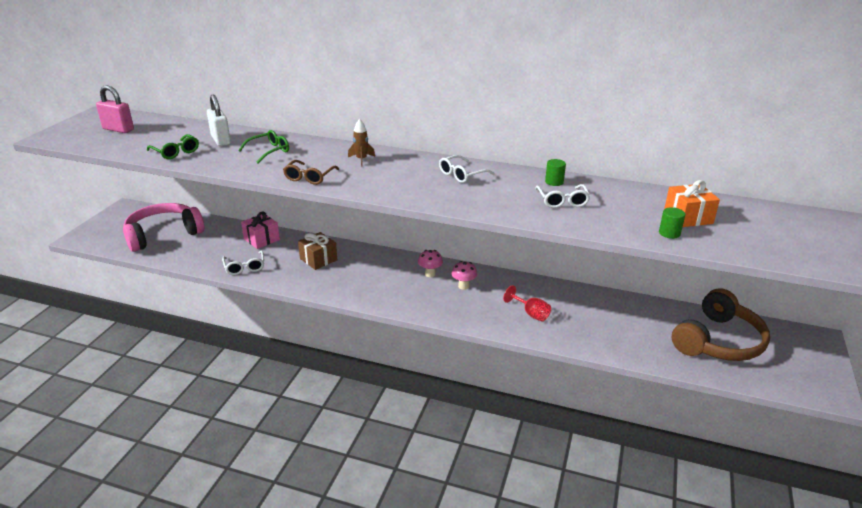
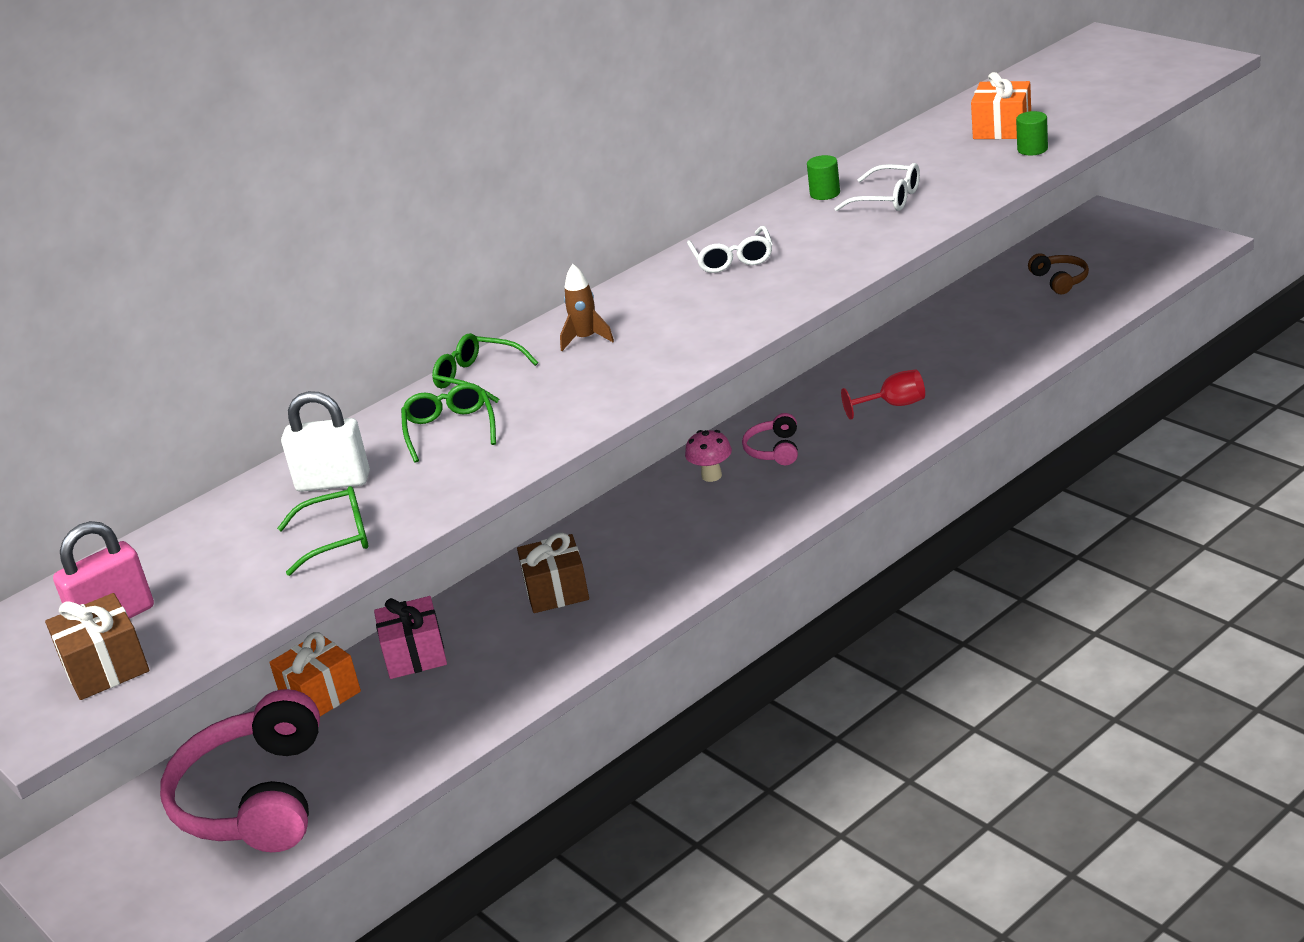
camera: 55 degrees left, 0 degrees up
white glasses [222,250,264,275] -> none
brown glasses [283,160,339,185] -> none
pink mushroom [452,261,477,290] -> pink headphones [742,413,798,465]
brown headphones [672,288,770,361] -> brown headphones [1028,253,1089,294], size x0.44
none -> brown gift [45,593,149,700]
none -> orange gift [269,632,361,716]
none -> green glasses [432,333,538,403]

